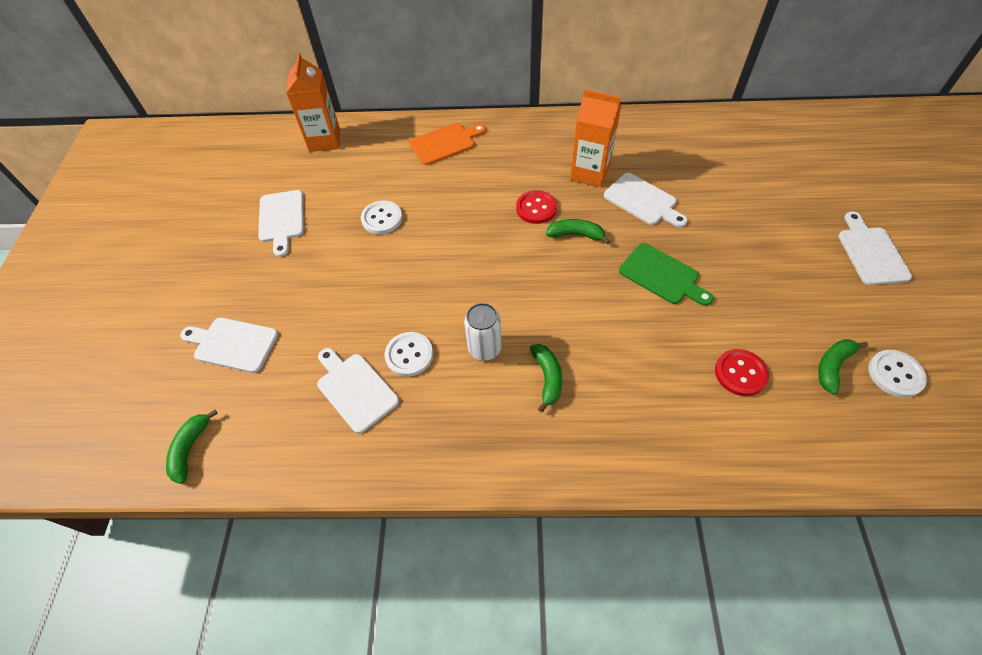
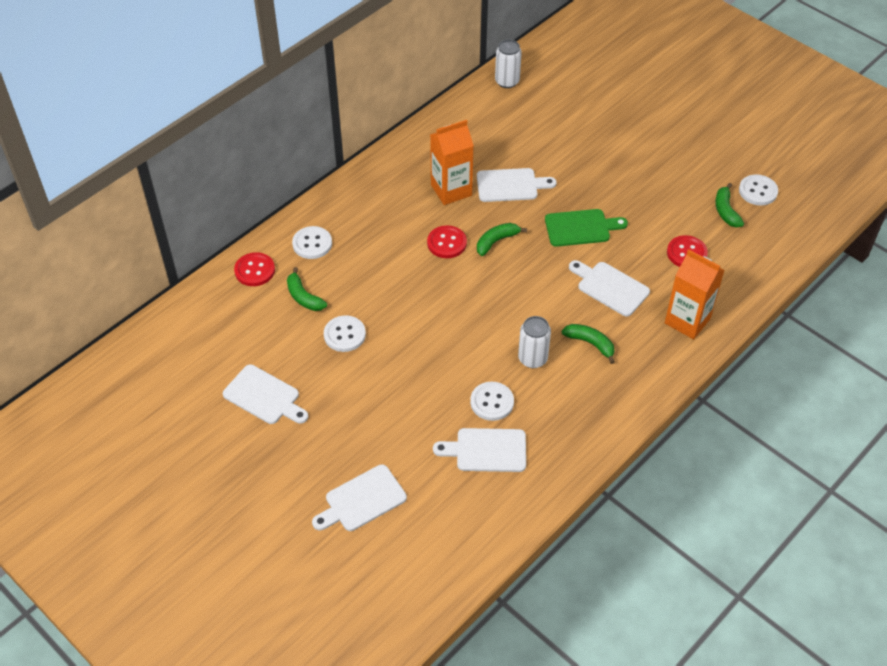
camera: 50 degrees left, 5 degrees down
green banana [166,409,218,484] -> green banana moved to [287,267,327,311]
orange carton [286,52,340,152] -> orange carton moved to [665,249,725,339]
orange cutting board [409,123,486,165] -> white button [292,226,332,259]
white cutting board [838,211,912,285] -> white cutting board moved to [569,260,650,317]
none -> red button [234,252,275,286]
none -> white can [495,40,522,88]

